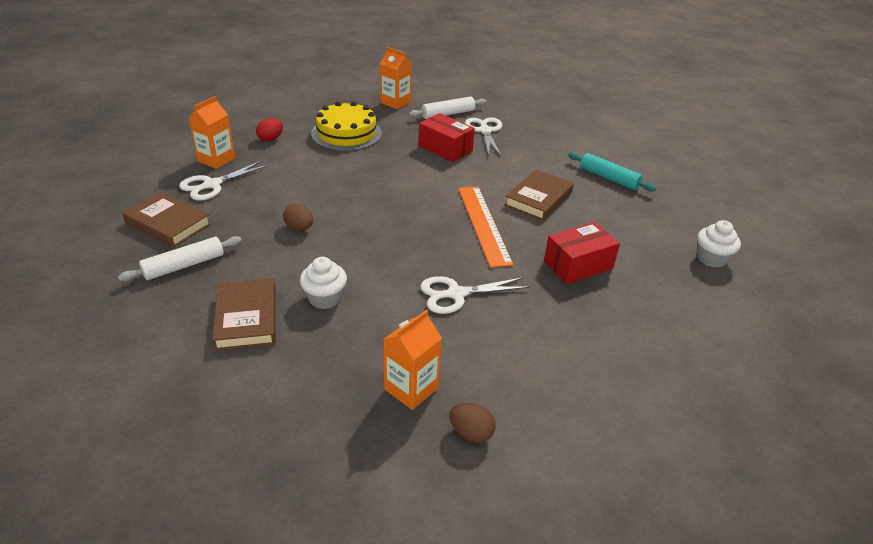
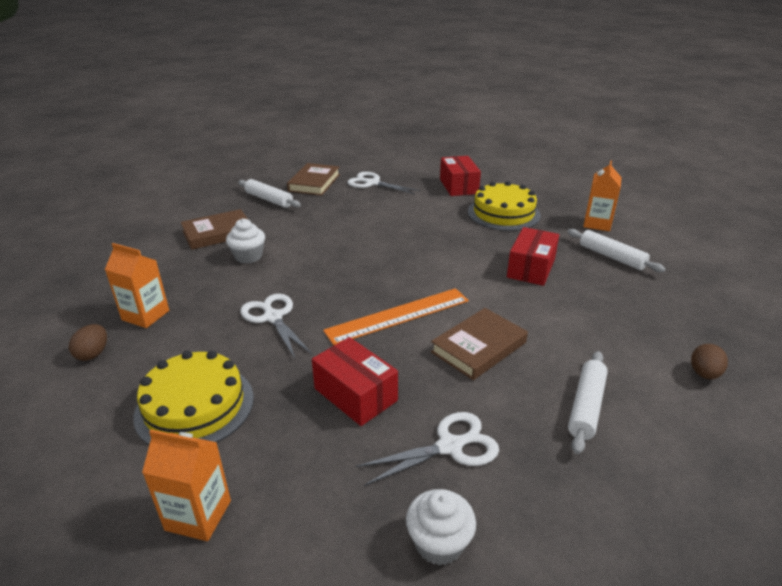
camera: 75 degrees right, 5 degrees down
orange carton [188,96,235,169] -> orange carton moved to [142,430,231,541]
red egg [256,118,283,142] -> red box [440,156,481,196]
brown egg [283,203,313,230] -> brown egg moved to [691,344,728,379]
white scissors [465,117,502,156] -> white scissors moved to [356,412,499,486]
brown book [505,169,574,221] -> brown book turned 60 degrees counterclockwise [431,308,528,380]
turquoise rolling pin [568,152,656,192] -> white rolling pin [568,351,608,454]
none -> yellow cake [133,351,254,445]

